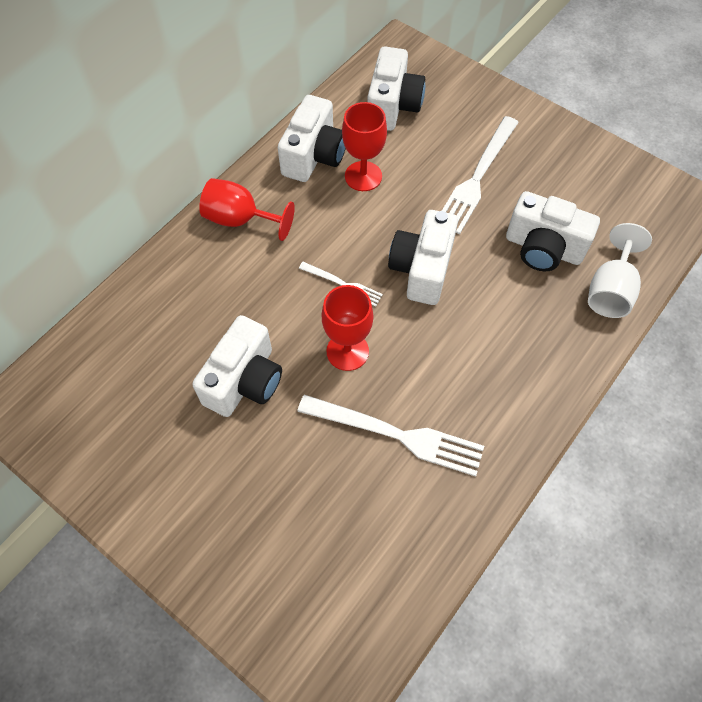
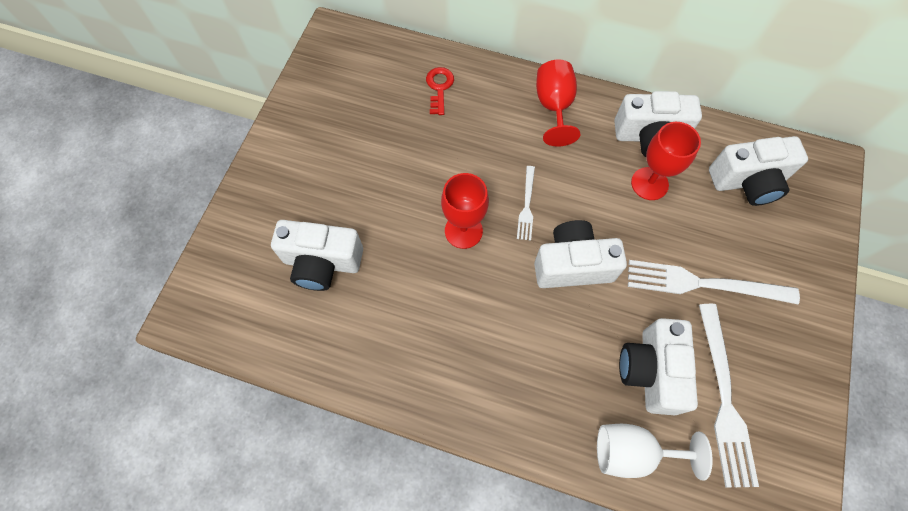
camera: 70 degrees right, 5 degrees up
white camera [192,315,282,417] -> white camera moved to [271,220,363,291]
white fork [297,395,484,477] -> white fork moved to [699,304,759,488]
none -> red key [426,67,454,115]

